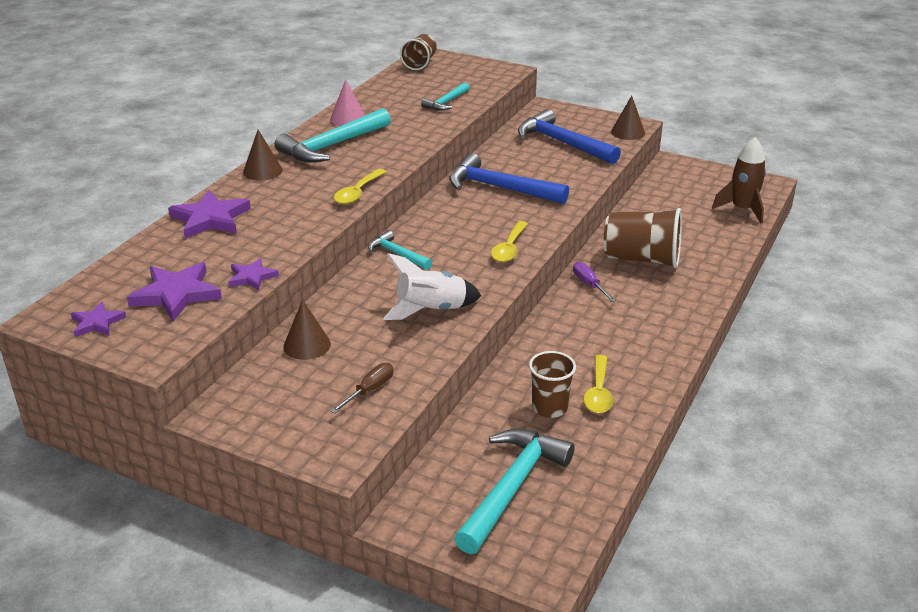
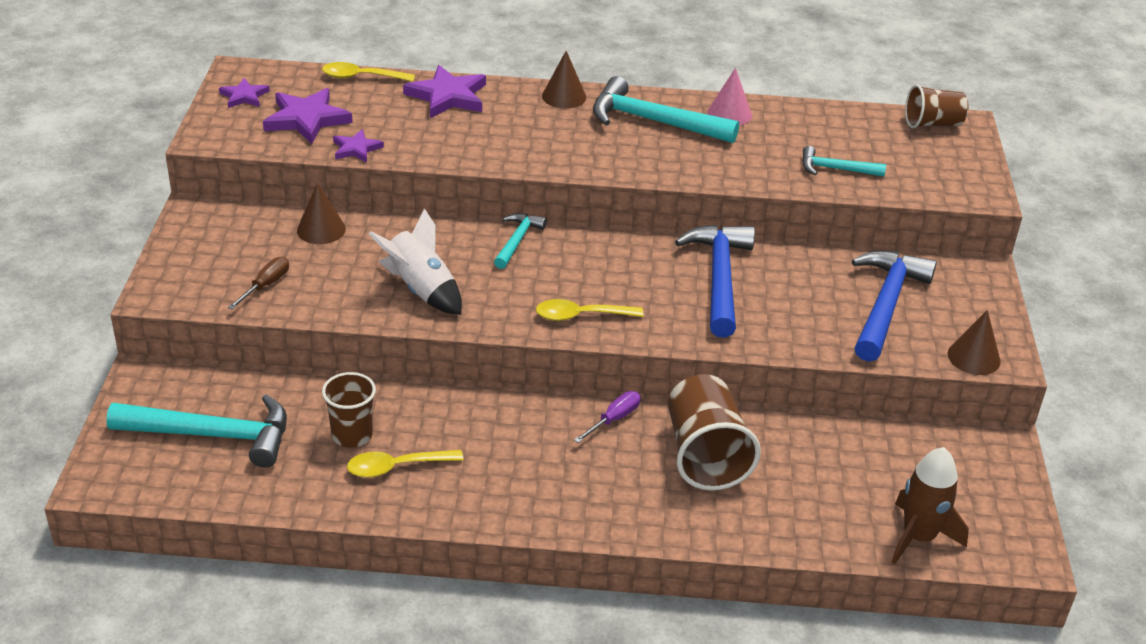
camera: 65 degrees right, 5 degrees up
brown screwdriver [330,363,393,414] -> brown screwdriver turned 75 degrees counterclockwise [228,257,289,310]
yellow spoon [334,169,386,204] -> yellow spoon moved to [322,62,415,82]

